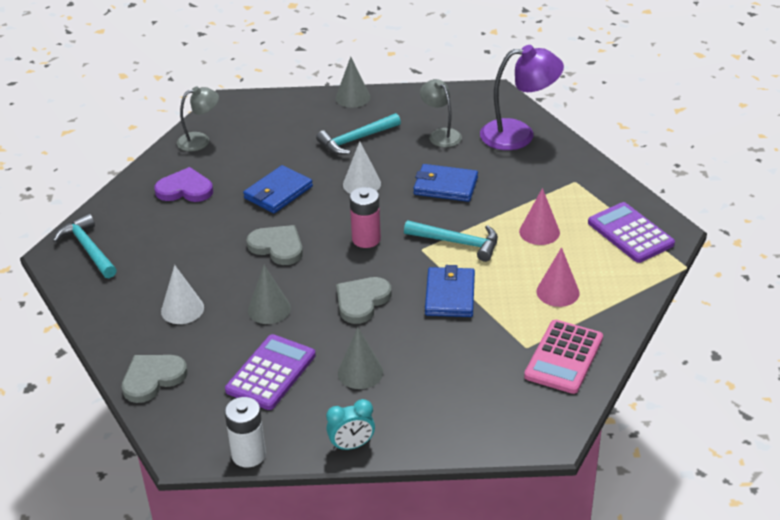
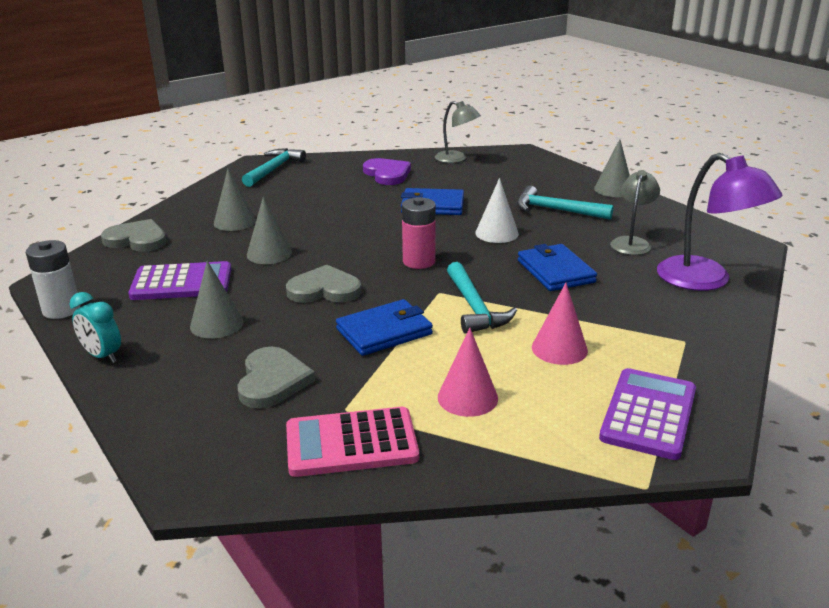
camera: 55 degrees right, 10 degrees down
white cone [161,265,204,324] -> grey cone [214,169,256,231]
grey heart [246,225,303,265] -> grey heart moved to [237,346,315,408]

